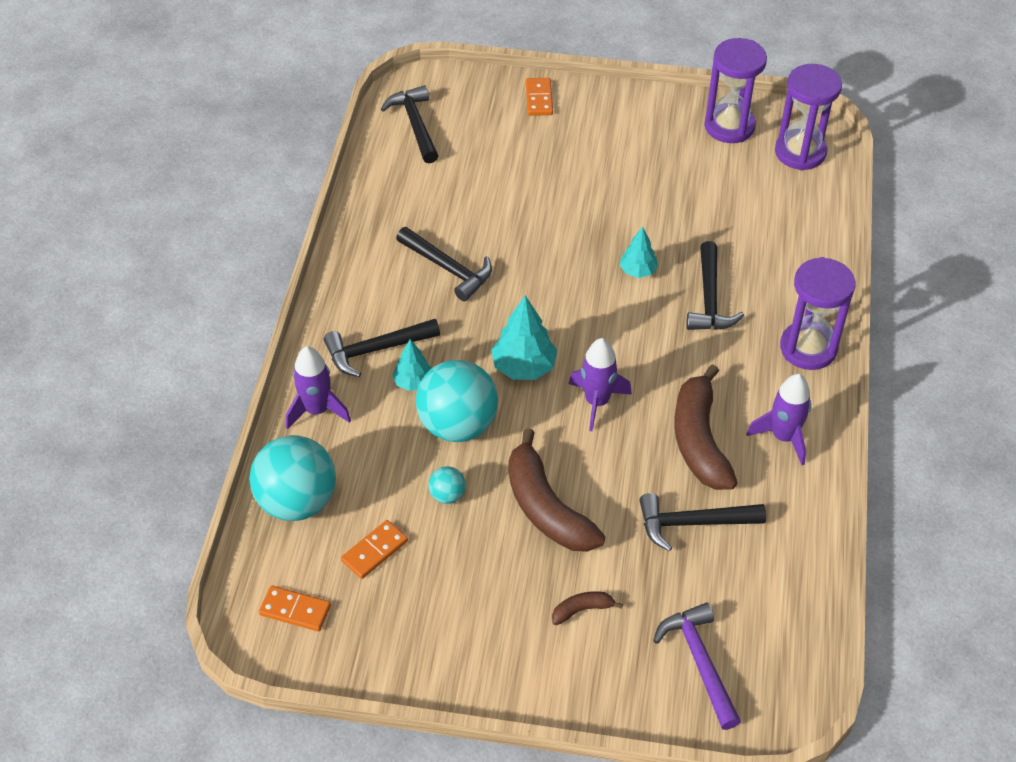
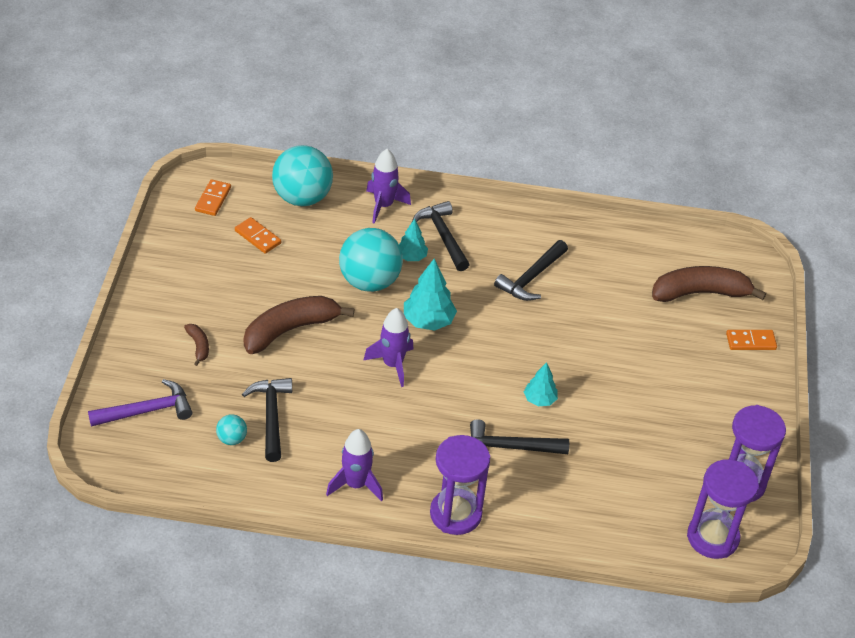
camera: 85 degrees right, 5 degrees down
black hammer [381,85,438,163] -> none
turquoise ball [428,466,466,504] -> turquoise ball moved to [216,415,247,445]
brown banana [674,364,738,490] -> brown banana moved to [652,266,766,302]

